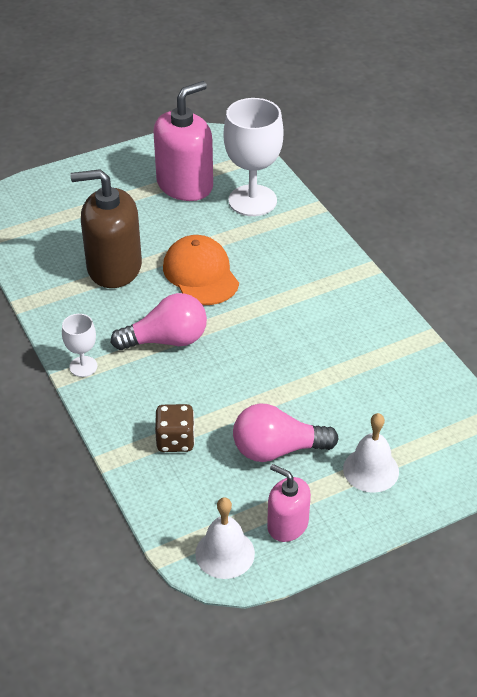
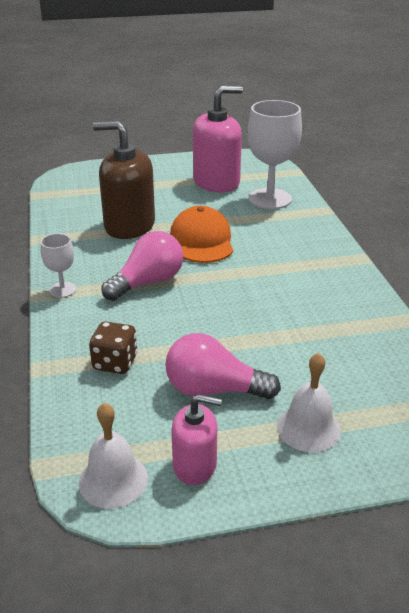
camera: 15 degrees right, 10 degrees down
pink light bulb [111,293,207,350] -> pink light bulb turned 45 degrees counterclockwise [102,231,183,301]
pink soap dispenser [267,464,311,542] -> pink soap dispenser turned 135 degrees clockwise [171,394,222,485]

